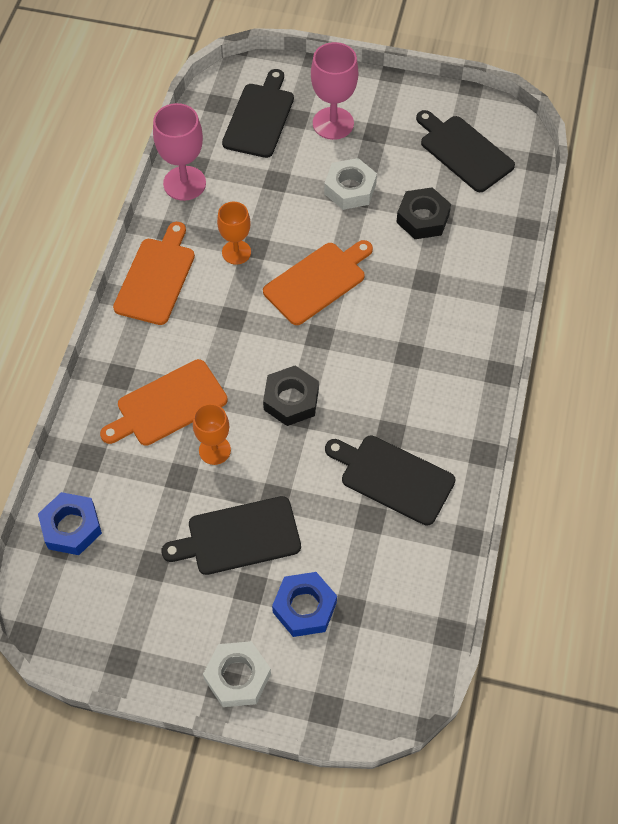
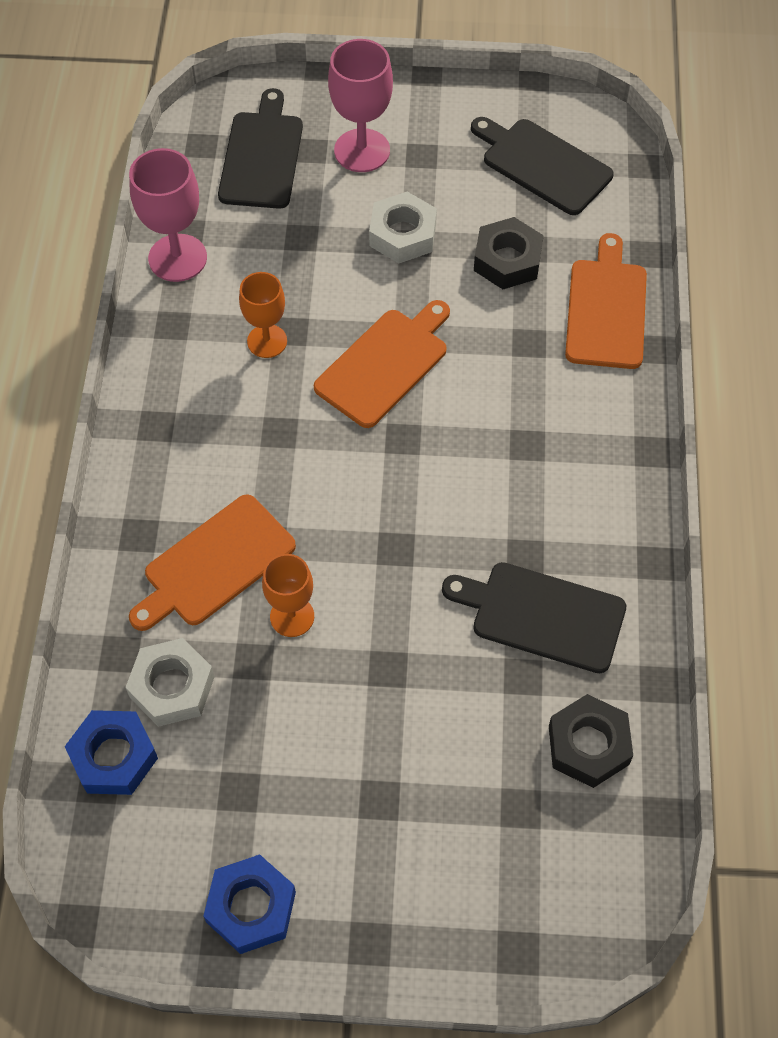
camera: 10 degrees left, 0 degrees up
orange cutting board [113,222,195,325] -> orange cutting board moved to [565,233,647,369]
black cutting board [161,496,301,575] -> none
white nut [203,641,271,707] -> white nut moved to [125,638,215,727]
black nut [263,366,319,426] -> black nut moved to [549,694,633,788]
blue nut [272,572,337,637] -> blue nut moved to [203,854,296,954]

